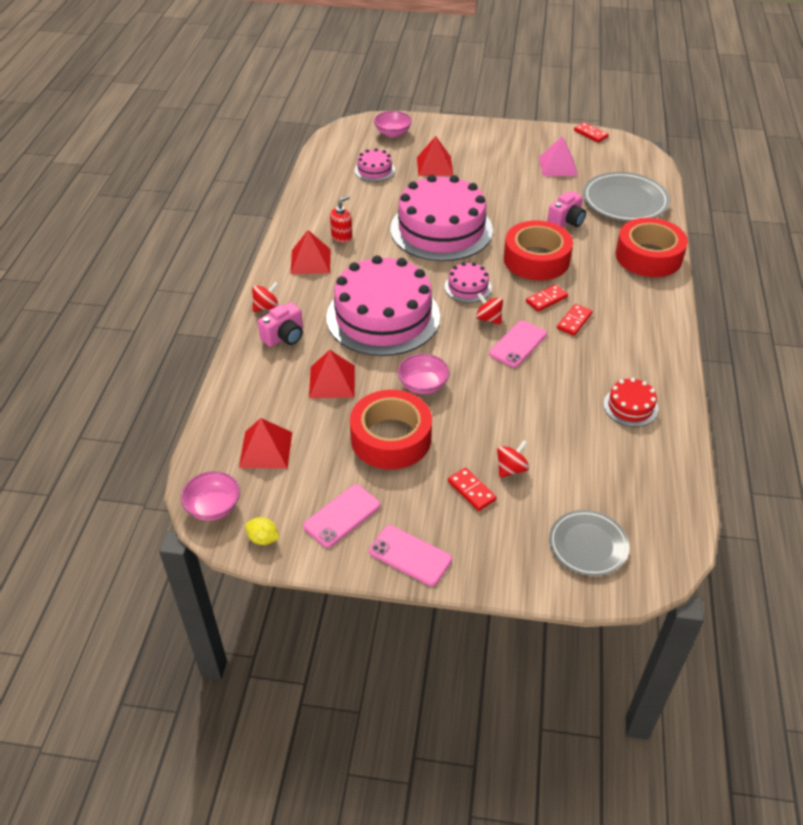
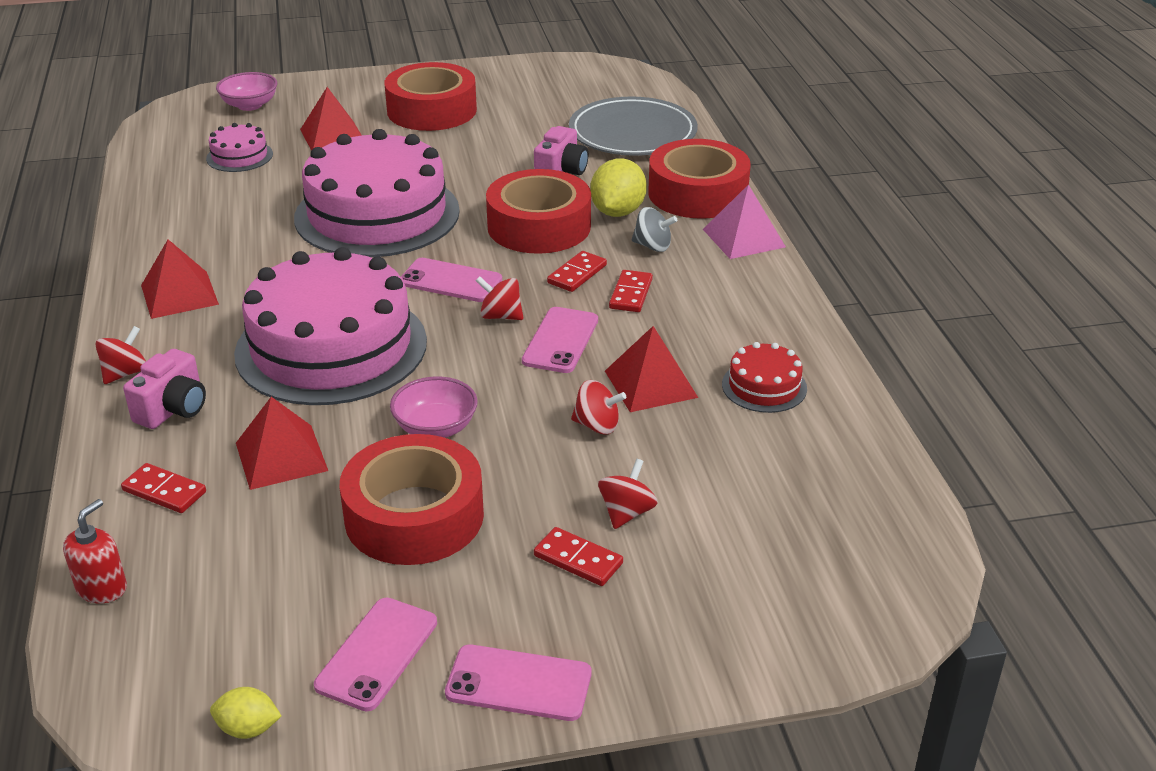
camera: 20 degrees left, 10 degrees down
pink bowl [181,471,240,521] -> none
red pyramid [239,418,292,469] -> red pyramid moved to [605,326,698,412]
red soap dispenser [330,196,352,243] -> red soap dispenser moved to [63,499,127,604]
pink cake [445,262,492,303] -> pink phone [401,258,502,302]
pink pyramid [539,136,578,176] -> pink pyramid moved to [703,184,786,259]
grey plate [549,510,630,576] -> none
red domino [574,122,609,143] -> red domino moved to [121,463,206,513]
none -> red tape [384,62,477,131]
none -> red spinning top [571,380,626,434]
none -> yellow lemon [590,158,647,217]
none -> grey spinning top [631,207,677,252]

